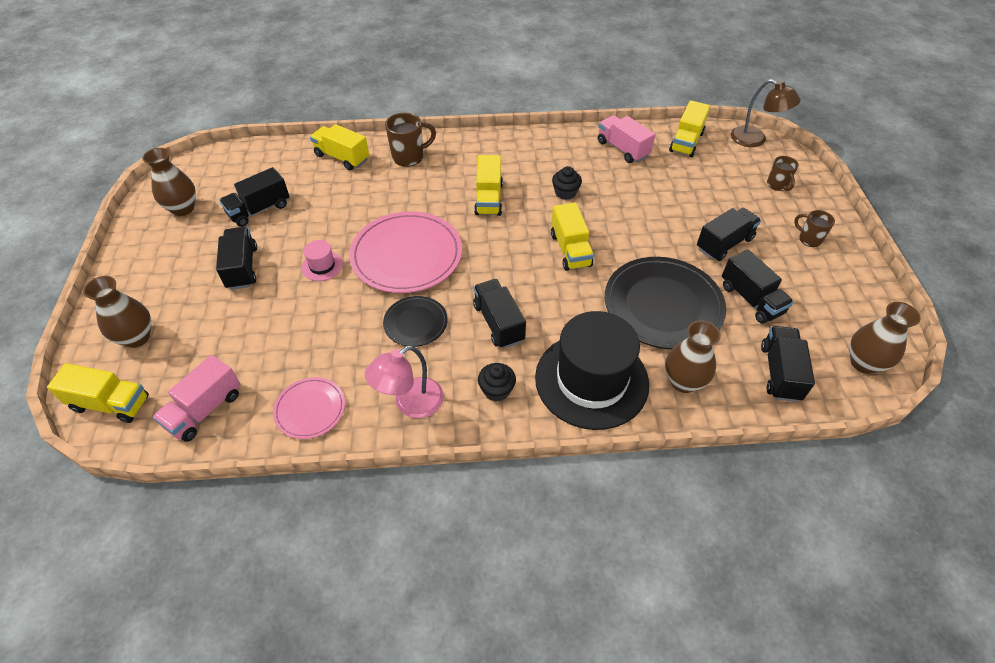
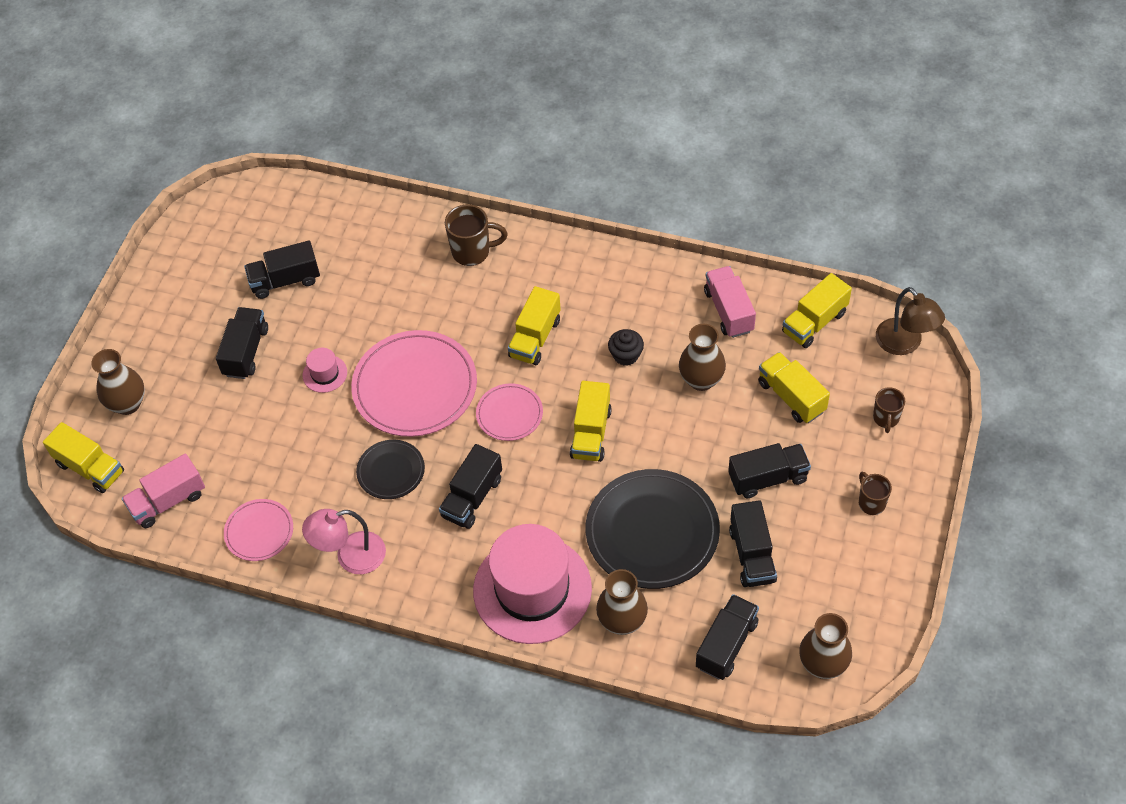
camera: 25 degrees right, 5 degrees up
brown vase [142,148,196,216] -> brown vase moved to [679,324,726,391]
yellow truck [310,124,369,170] -> yellow truck moved to [758,352,830,423]
black truck [473,279,526,348] -> black truck turned 150 degrees counterclockwise [439,444,502,529]
black cupcake [478,363,516,401] -> none
black hat [535,311,649,430] -> pink hat [473,524,592,644]
none -> pink plate [476,383,543,441]

